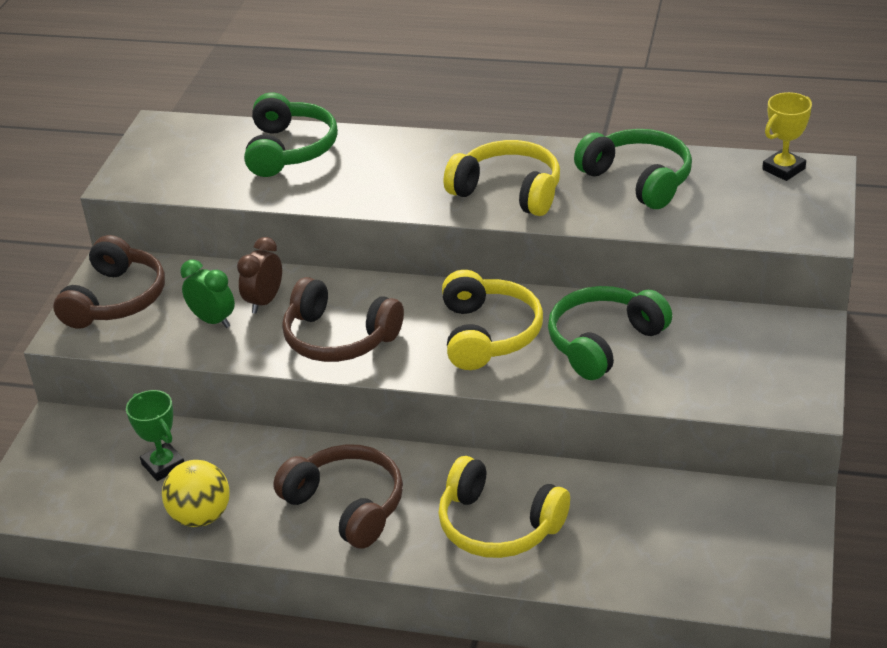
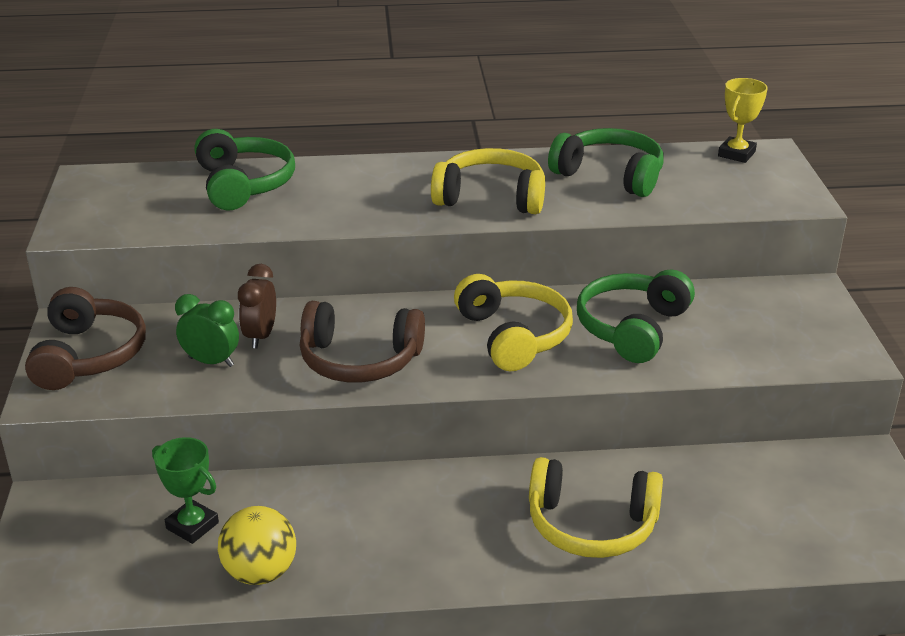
camera: 20 degrees left, 5 degrees down
brown headphones [273,444,403,549] -> none

